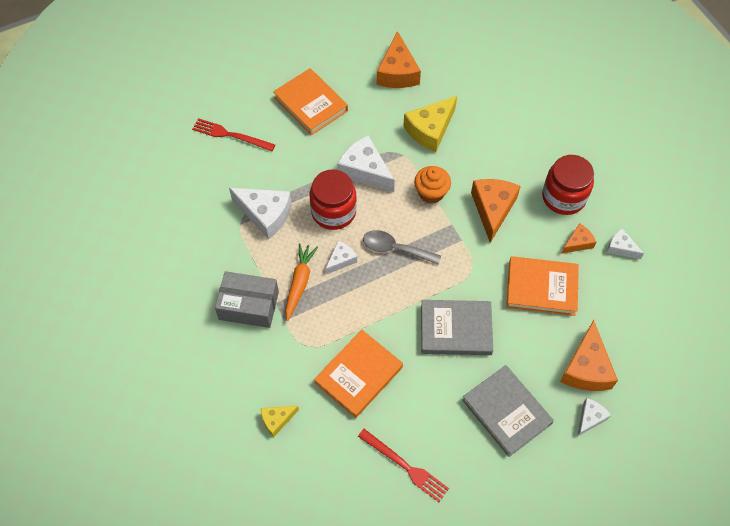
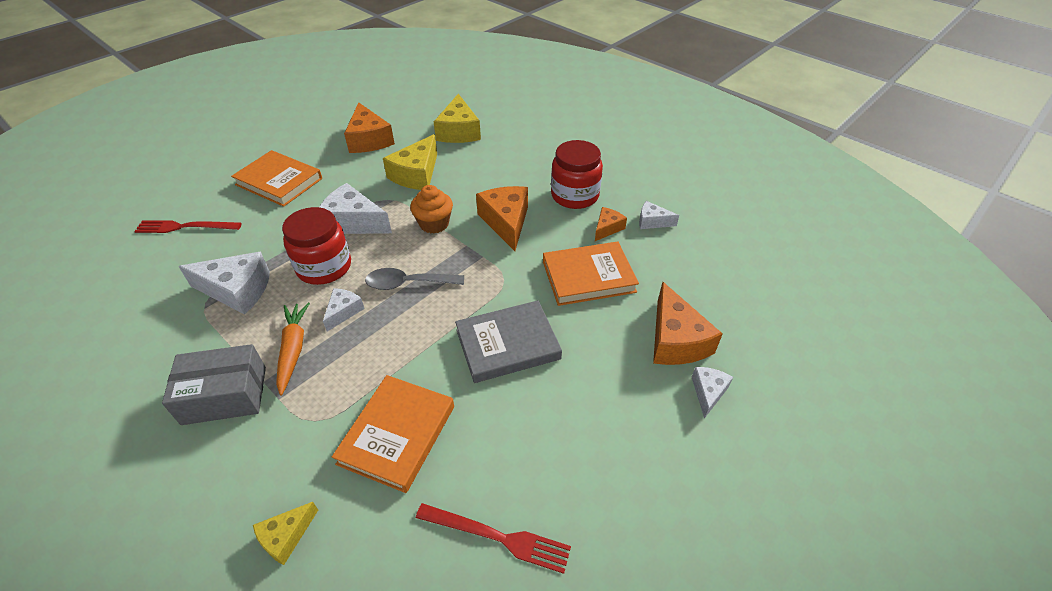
camera: 20 degrees left, 15 degrees down
grey book [462,365,554,457] -> none
none -> yellow cheese [434,94,481,143]

